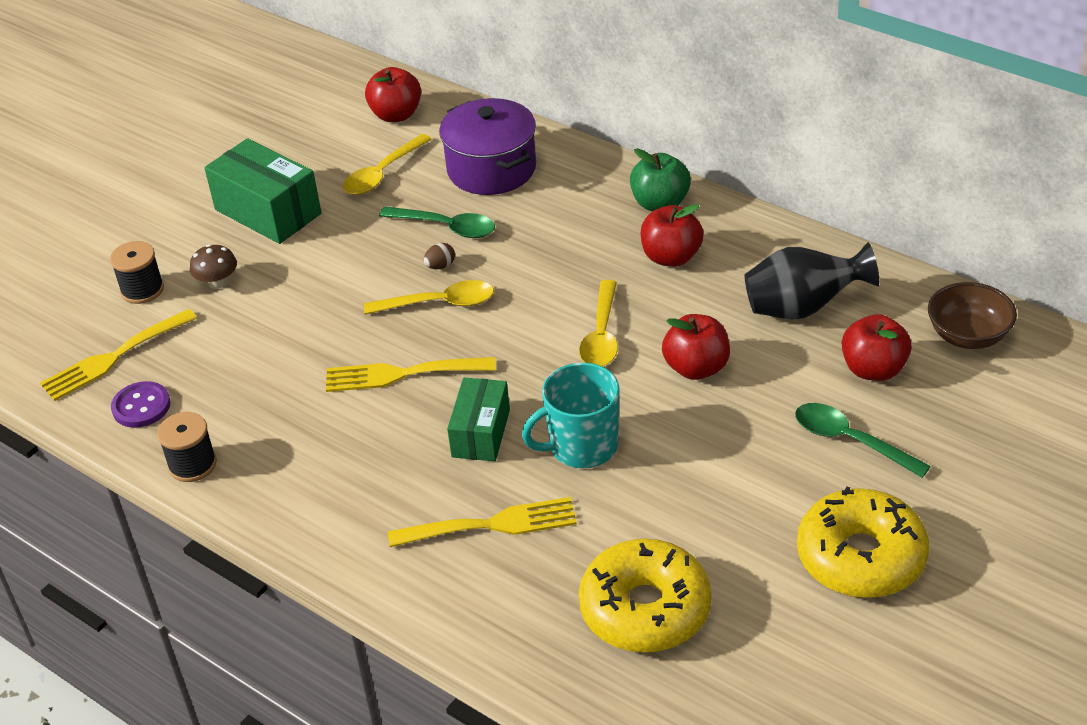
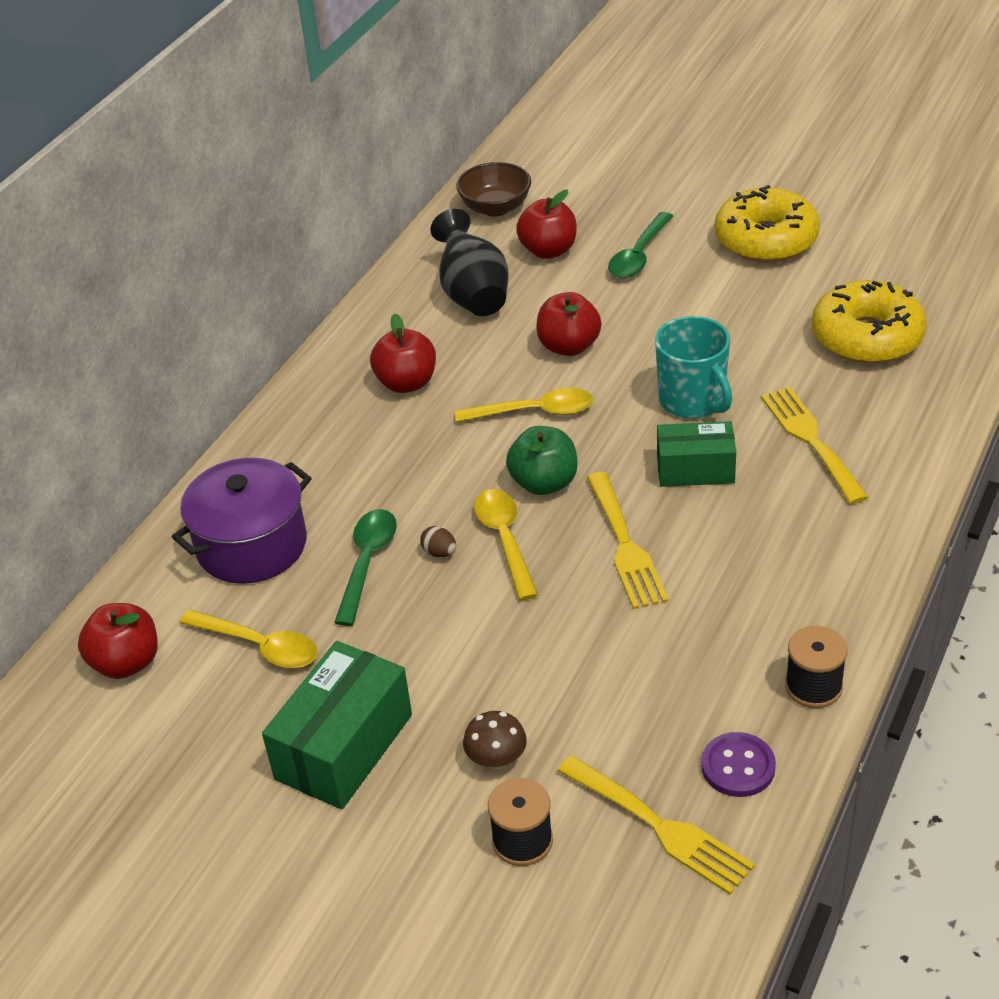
camera: 100 degrees left, 0 degrees up
green apple [630,148,691,212] -> green apple moved to [506,426,577,495]

